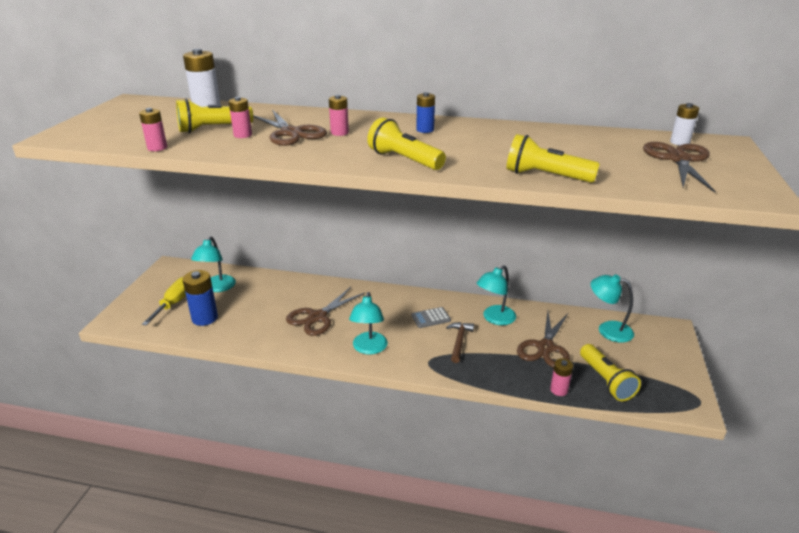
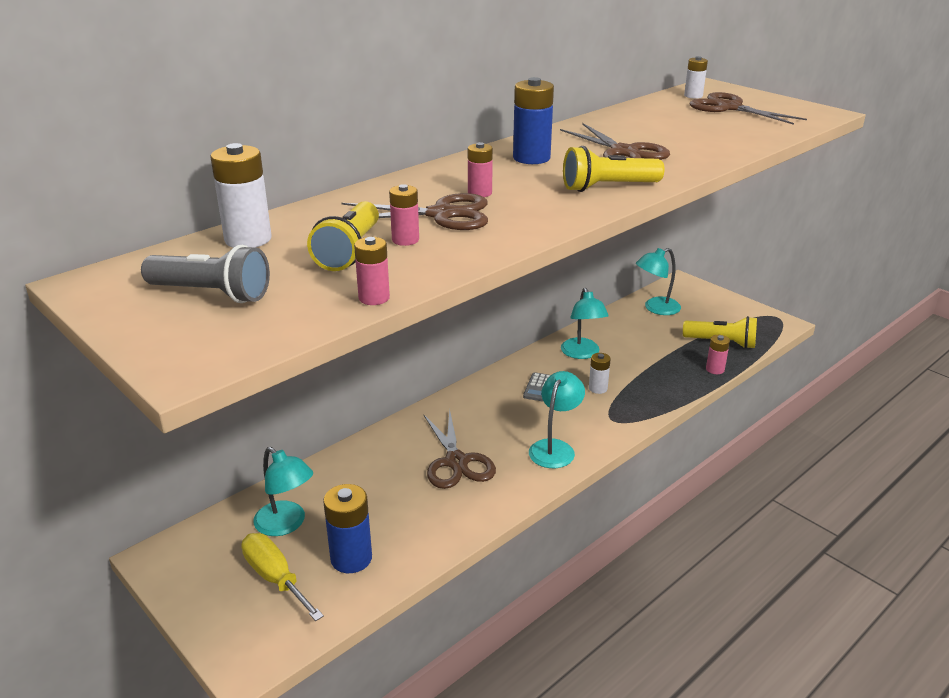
camera: 55 degrees left, 0 degrees up
turquoise lamp [349,292,388,355] -> turquoise lamp turned 105 degrees counterclockwise [529,371,585,468]
blue battery [416,92,435,133] -> blue battery [513,77,554,164], size x1.69
brown hammer [446,322,474,363] -> white battery [589,353,611,394]
yellow flashlight [507,134,600,183] -> none
brown scissors [517,311,570,368] -> brown scissors moved to [560,123,670,160]
none -> grey flashlight [141,245,270,303]

